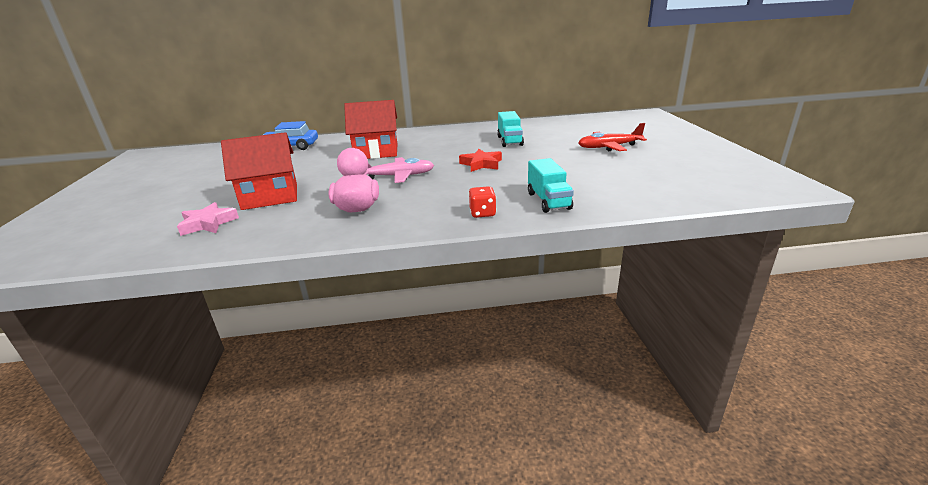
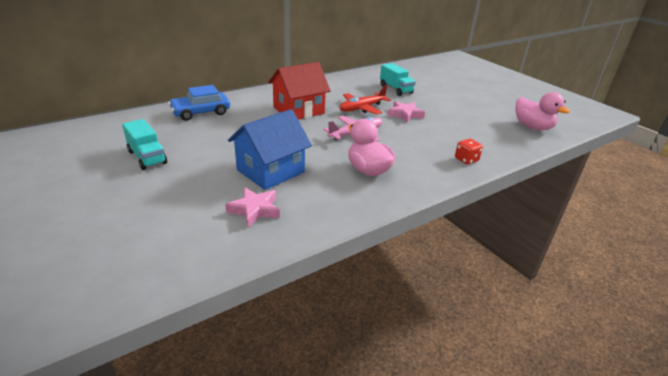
camera: 30 degrees left, 5 degrees up
red house [221,132,297,210] -> blue house [228,109,312,190]
red star [459,149,502,172] -> pink star [388,101,425,123]
turquoise truck [528,158,574,213] -> turquoise truck moved to [122,119,167,170]
red plane [578,123,647,151] -> red plane moved to [340,85,391,114]
none -> pink duck [515,92,570,130]

